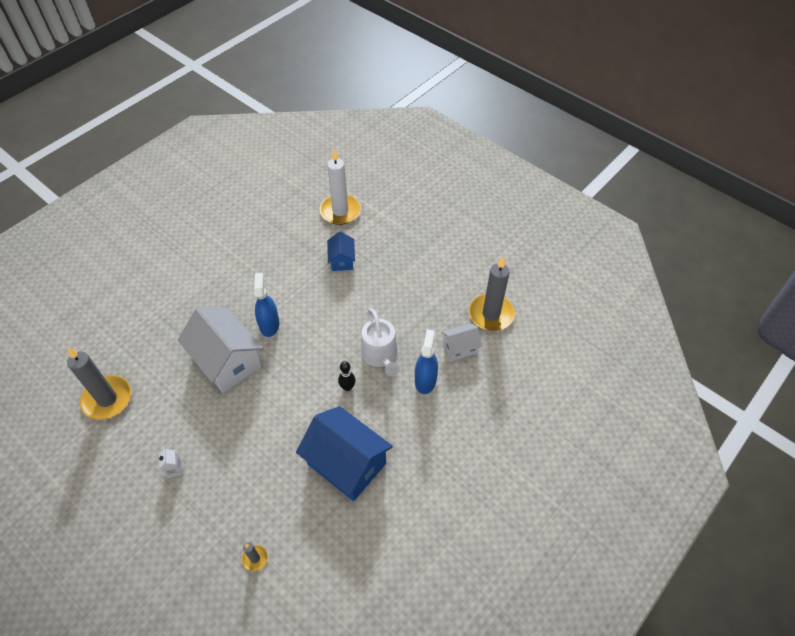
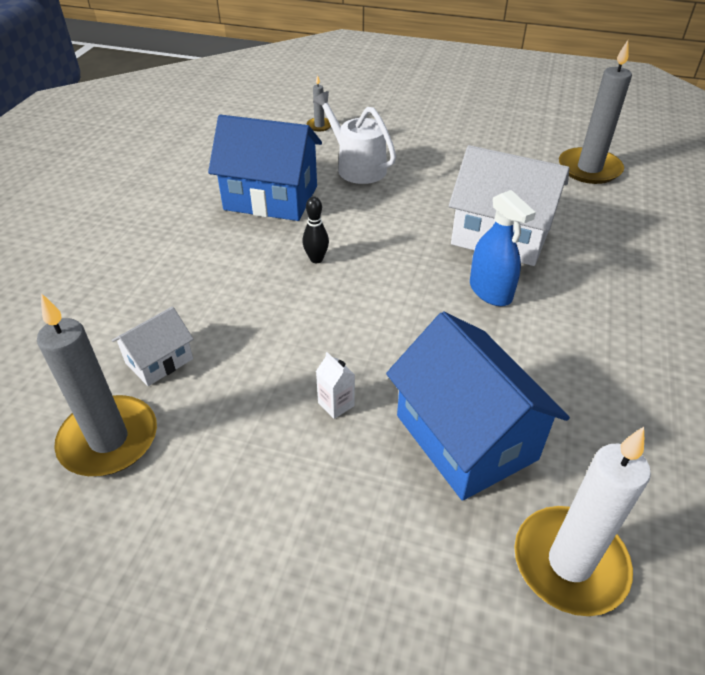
camera: 155 degrees right, 10 degrees down
white carton [159,448,183,478] -> white carton moved to [316,352,355,419]
blue house [327,231,355,271] -> blue house [386,312,570,501], size x1.95
white watering can [361,308,400,377] -> white watering can moved to [313,91,396,184]
blue spray bottle [415,329,438,394] -> none

